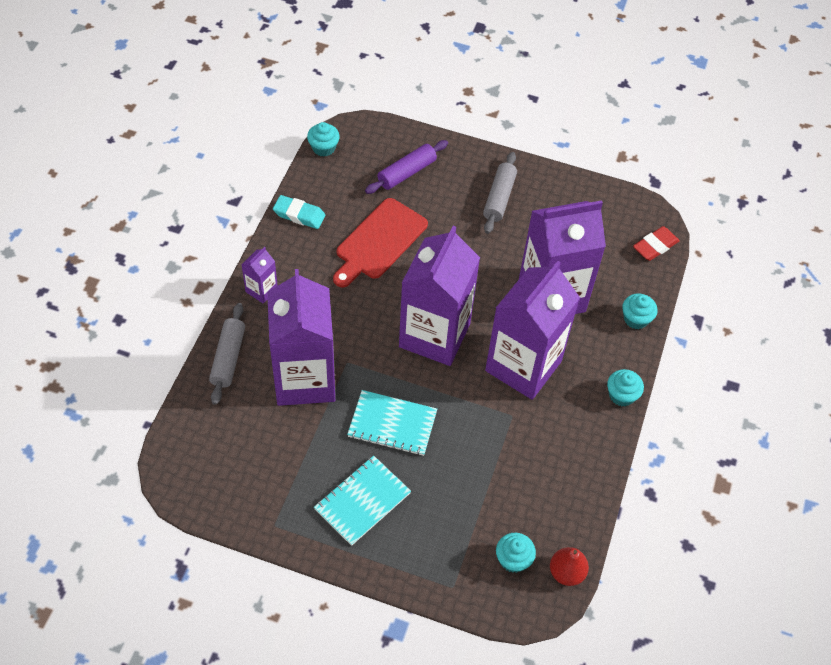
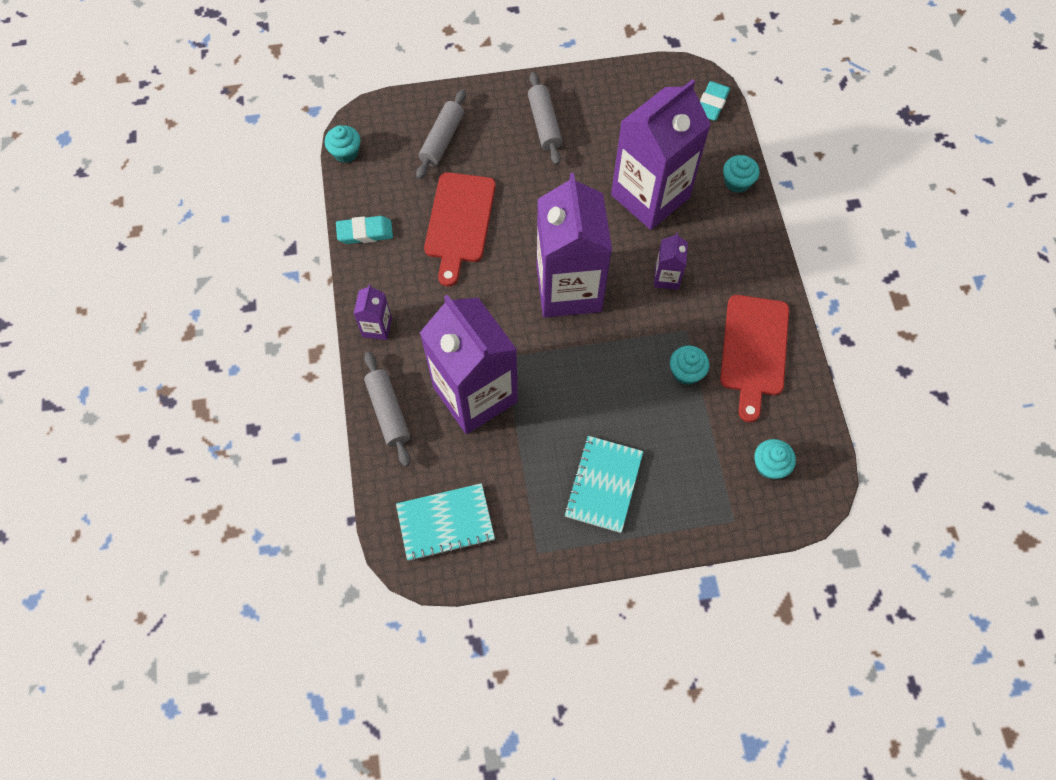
camera: 25 degrees left, 10 degrees up
turquoise notebook [347,390,437,456] -> turquoise notebook moved to [396,483,495,561]
purple rolling pin [365,140,448,194] -> grey rolling pin [416,89,466,180]
purple carton [485,261,580,400] -> purple carton [654,233,688,290], size x0.42
red pear [550,547,589,586] -> none
turquoise cupcake [607,369,644,406] -> turquoise cupcake moved to [670,345,709,385]
red eraser [633,226,680,261] -> turquoise eraser [700,81,730,121]
none -> red cutting board [720,295,789,422]

